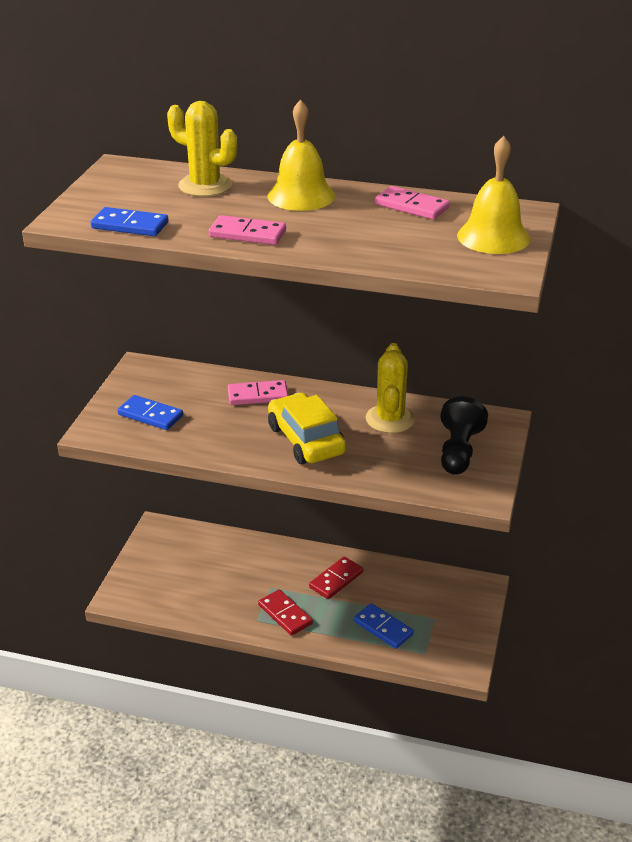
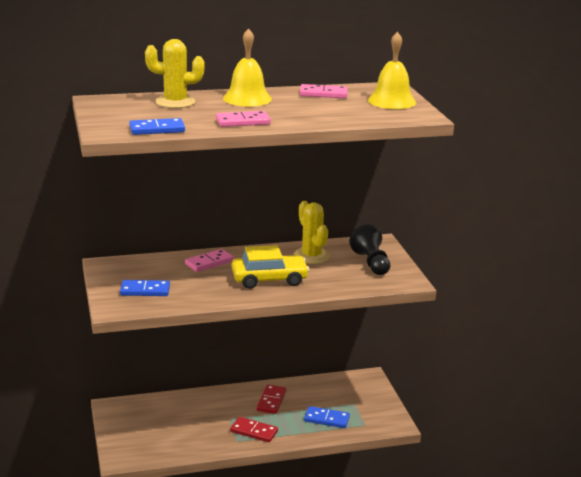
camera: 30 degrees left, 10 degrees down
yellow car [268,393,347,464] -> yellow car turned 135 degrees clockwise [232,245,310,289]

